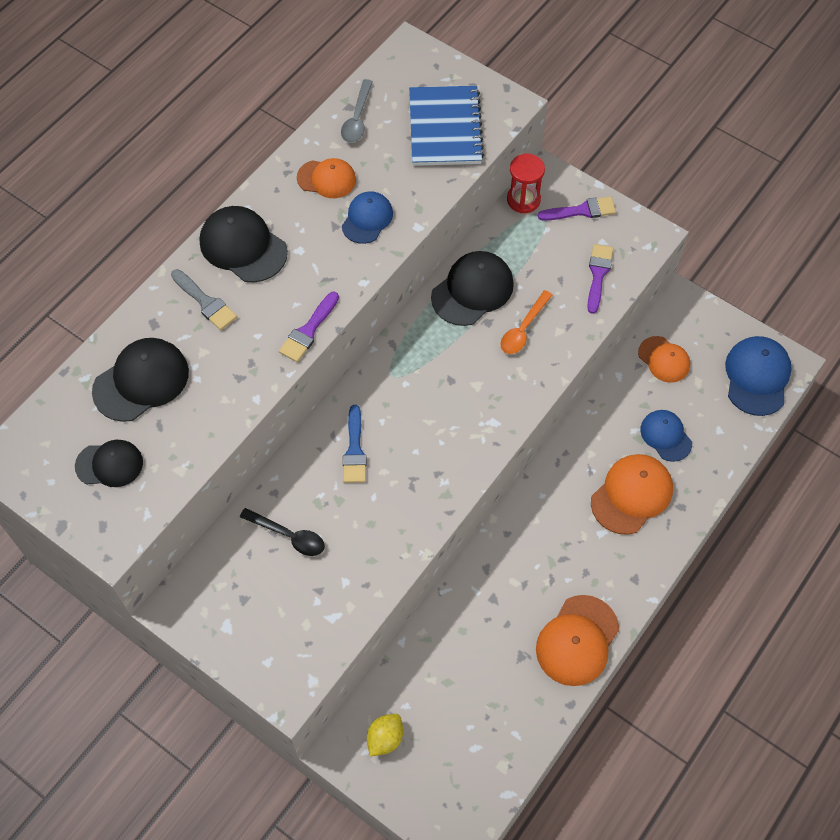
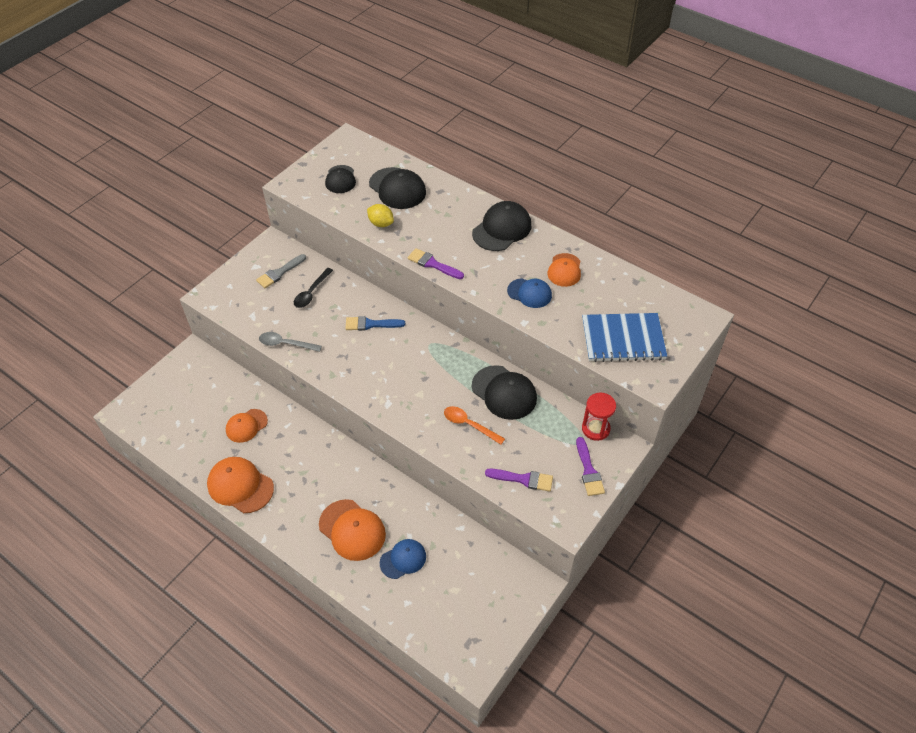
camera: 90 degrees right, 10 degrees down
grey brush [171,269,237,330] -> grey brush moved to [256,254,306,288]
grey spoon [341,79,373,143] -> grey spoon moved to [259,332,322,352]
yellow lemon [367,714,403,756] -> yellow lemon moved to [367,204,394,227]
orange cap [638,336,690,383] -> orange cap moved to [226,409,268,443]
blue cap [725,336,792,416] -> none

